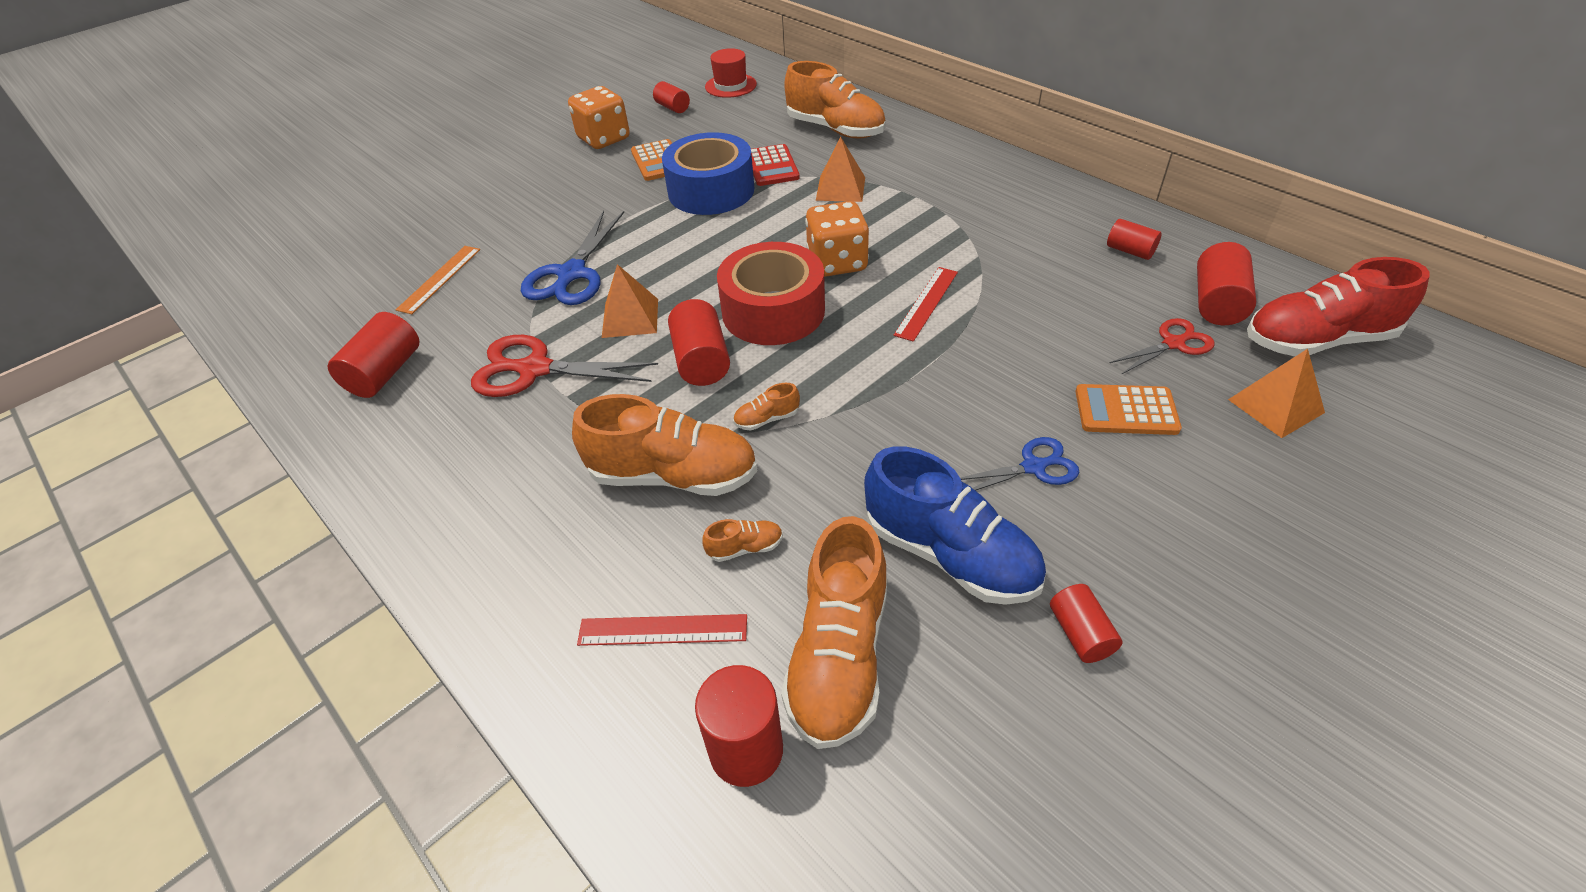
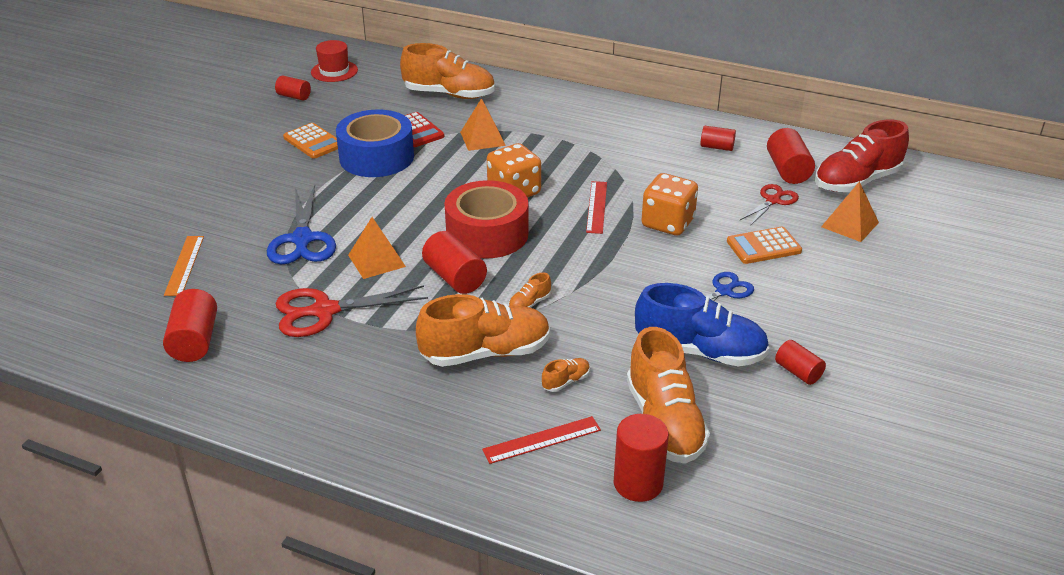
camera: 25 degrees left, 10 degrees down
orange dice [568,86,630,149] -> orange dice moved to [641,173,698,236]

